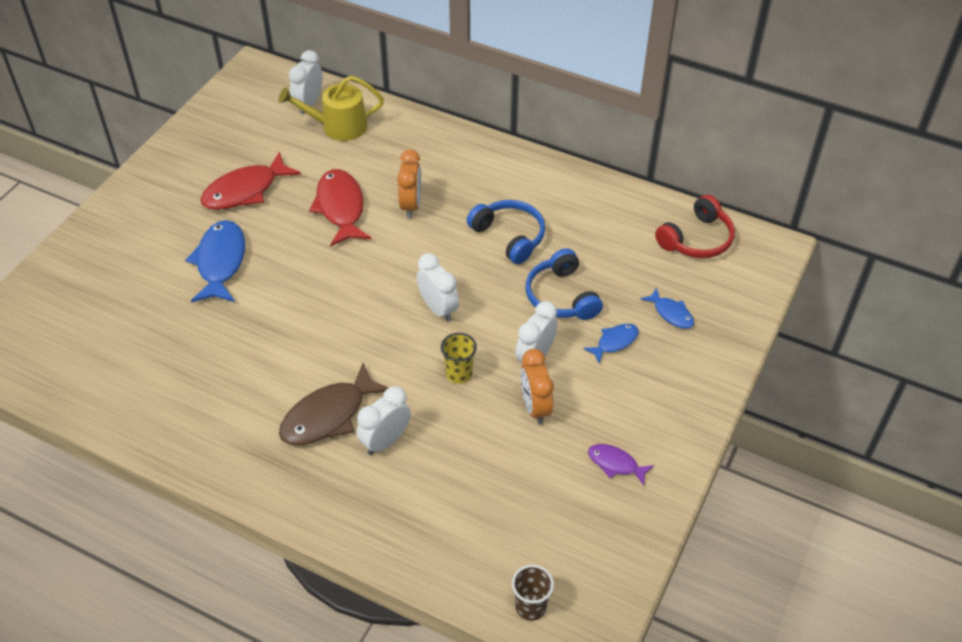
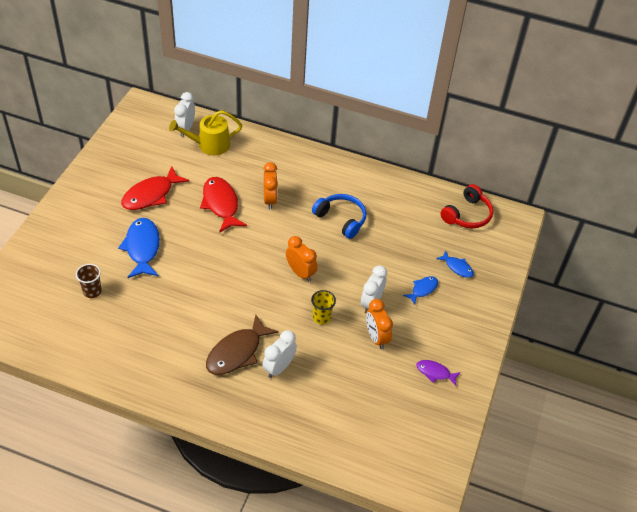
camera: 10 degrees left, 0 degrees up
white clock [417,253,459,322] -> orange clock [286,236,317,282]
brown cup [512,565,554,621] -> brown cup moved to [76,264,102,298]
blue headphones [526,249,603,320] -> none

